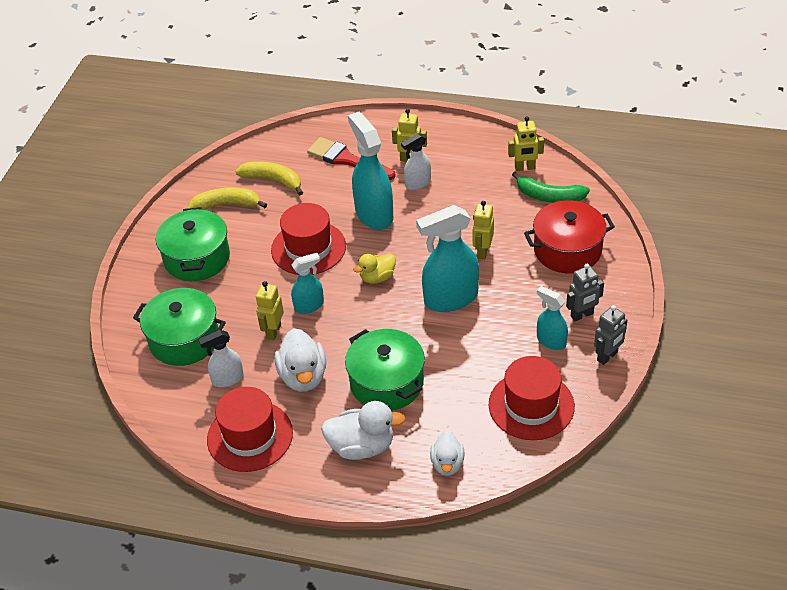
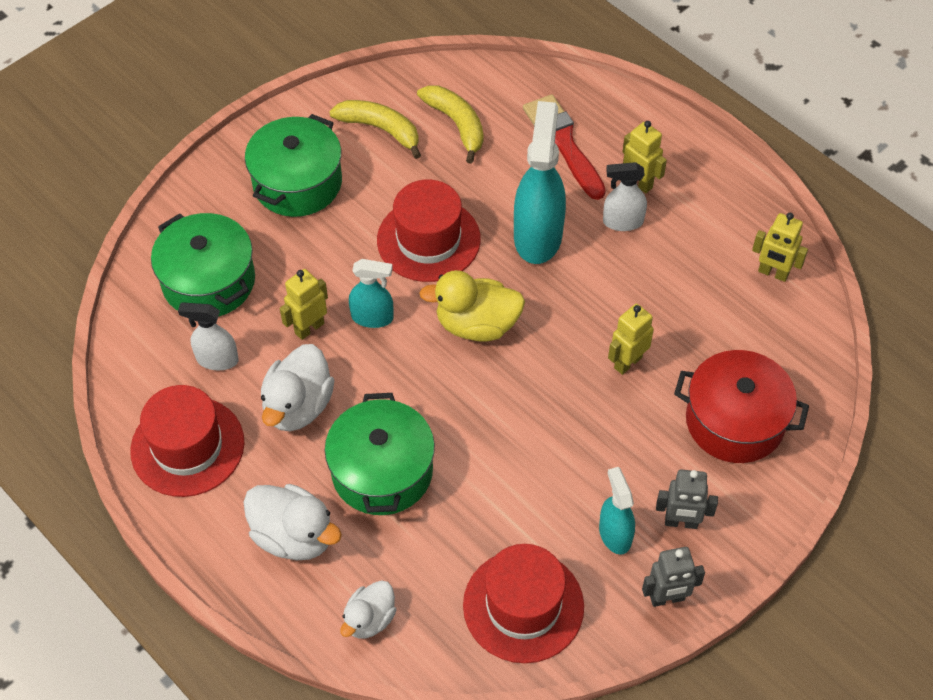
camera: 30 degrees right, 10 degrees up
yellow duck [353,254,396,283] -> yellow duck [419,270,525,342], size x1.58
turquoise spray bottle [416,205,479,312] -> none
green banana [512,172,590,203] -> none

